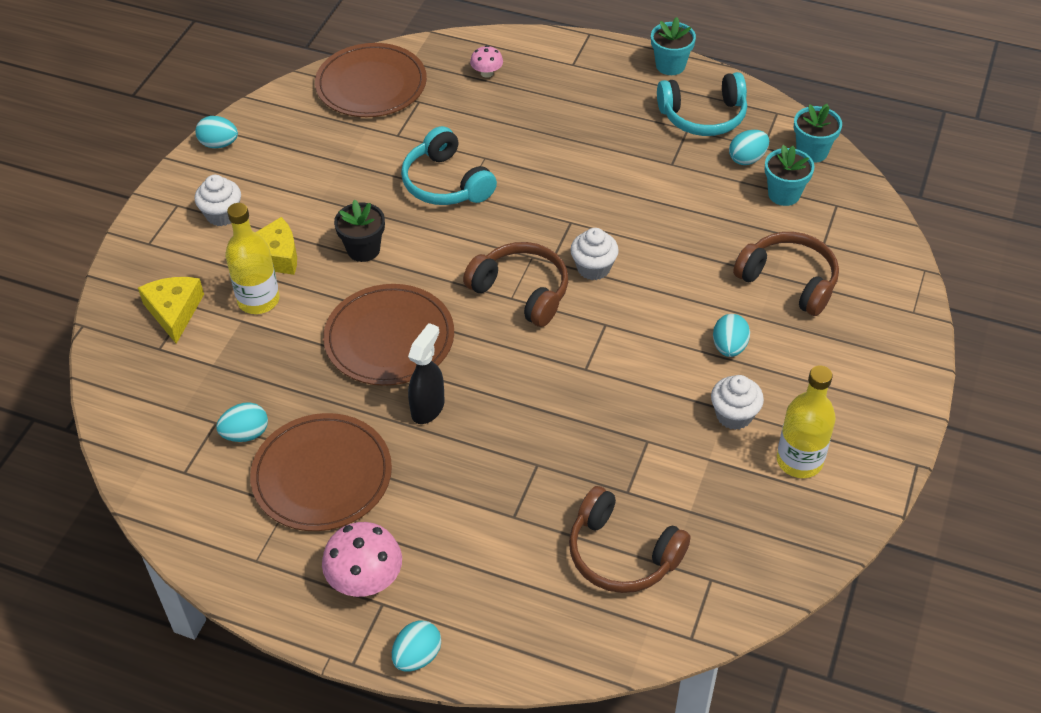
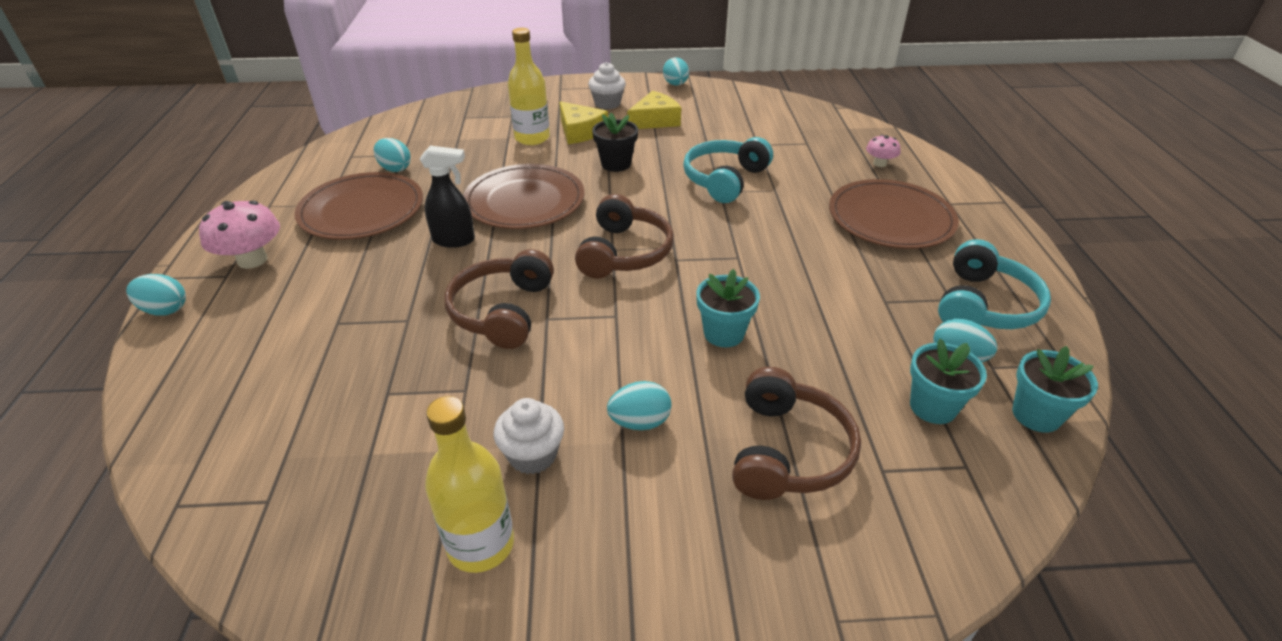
camera: 65 degrees right, 10 degrees down
yellow cheese [138,277,204,344] -> yellow cheese moved to [627,91,681,129]
brown plate [315,43,427,117] -> brown plate moved to [829,179,959,249]
brown headphones [569,486,690,593] -> brown headphones moved to [444,249,554,349]
white cupcake [570,228,619,280] -> none
turquoise flower pot [651,17,696,75] -> turquoise flower pot moved to [696,269,760,347]
turquoise headphones [657,72,747,136] -> turquoise headphones turned 120 degrees counterclockwise [938,239,1051,329]

